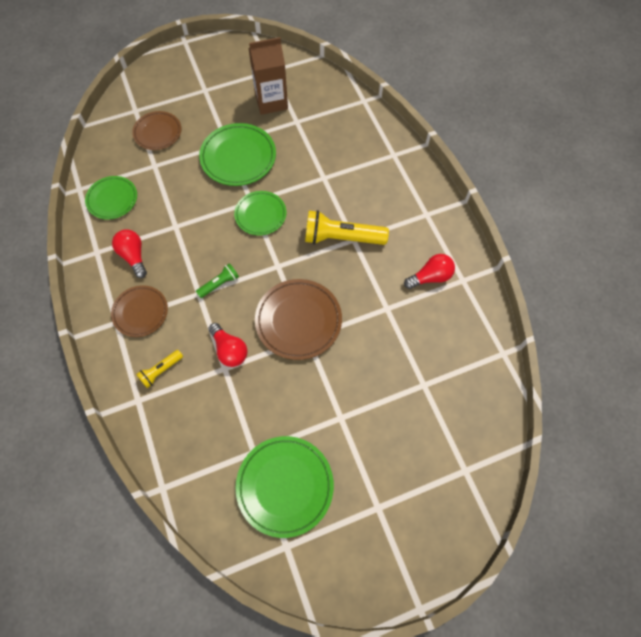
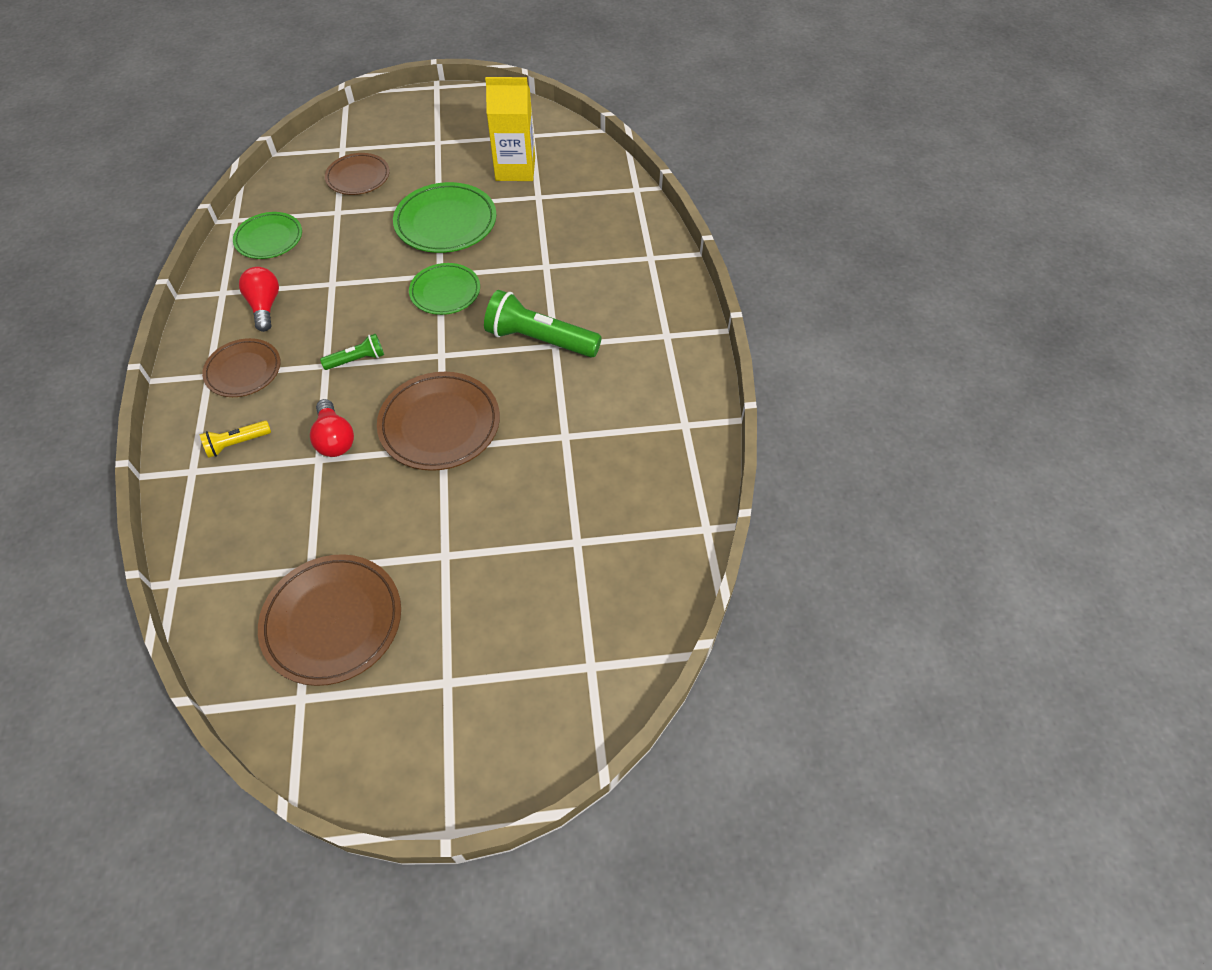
camera: 15 degrees right, 10 degrees down
green plate [236,436,334,538] -> brown plate [258,554,401,686]
brown carton [248,37,288,115] -> yellow carton [485,77,535,181]
yellow flashlight [305,210,389,245] -> green flashlight [484,290,602,358]
red light bulb [404,254,455,289] -> none

